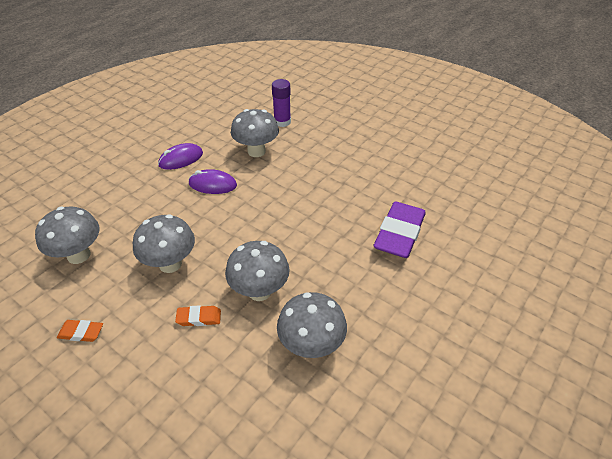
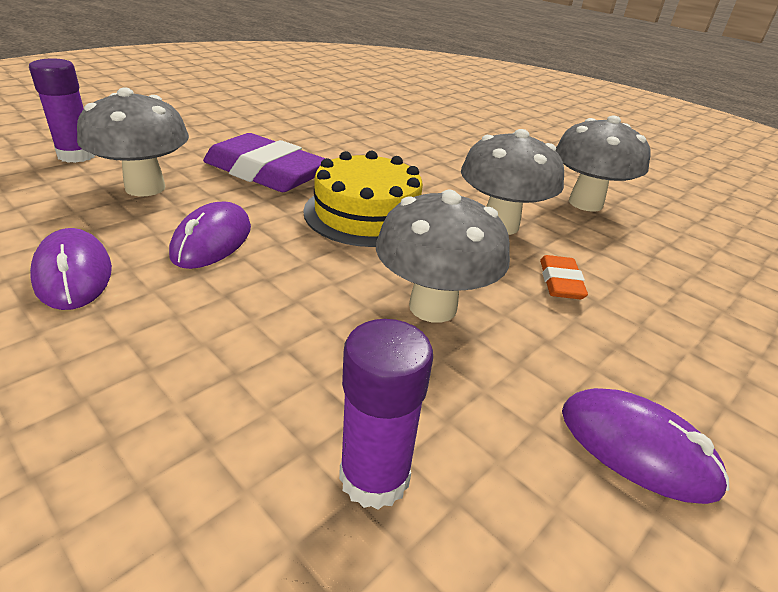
camera: 85 degrees left, 10 degrees down
grey mushroom [35,207,100,264] -> purple glue stick [339,319,433,509]
orange eraser [57,320,103,342] -> purple mouse [562,388,729,504]
purple eraser [374,201,426,258] -> purple eraser moved to [203,133,326,192]
none -> yellow cake [303,150,423,247]

